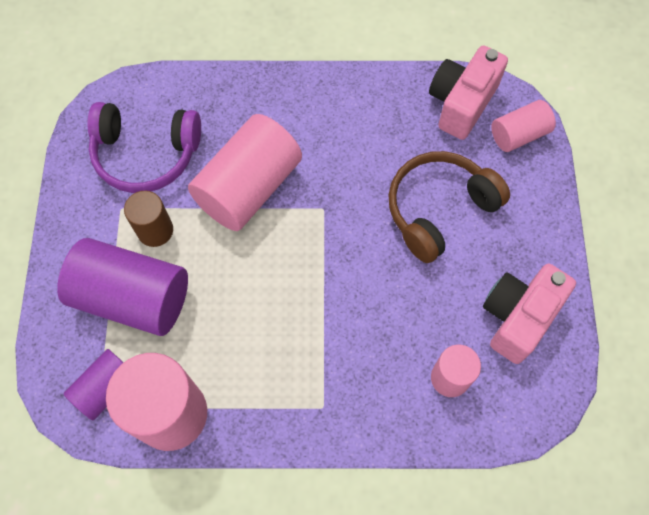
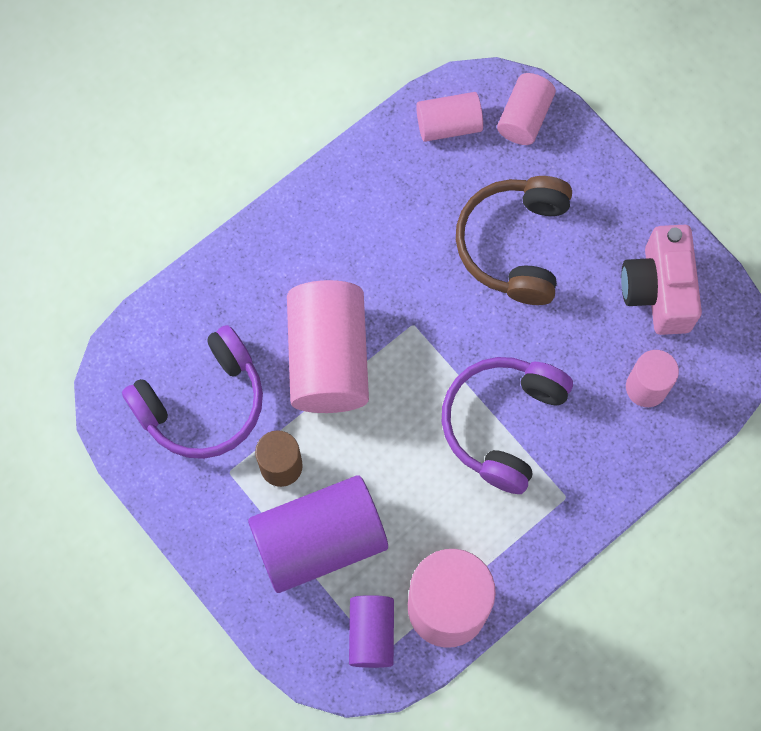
camera: 40 degrees left, 5 degrees up
pink camera [429,45,508,140] -> pink cylinder [416,92,483,142]
none -> purple headphones [442,357,573,494]

